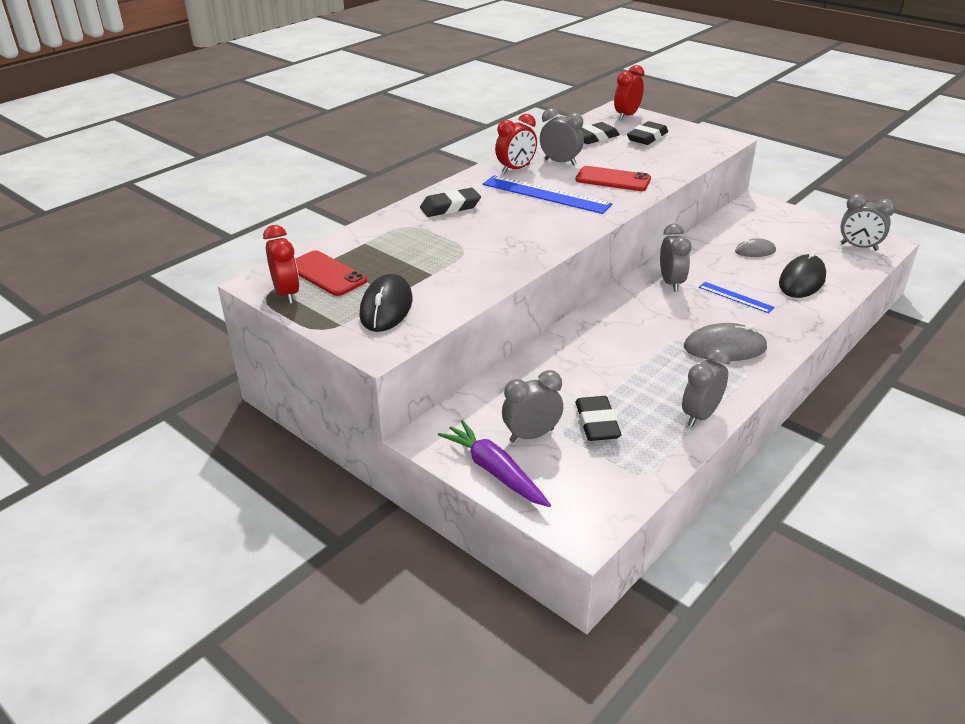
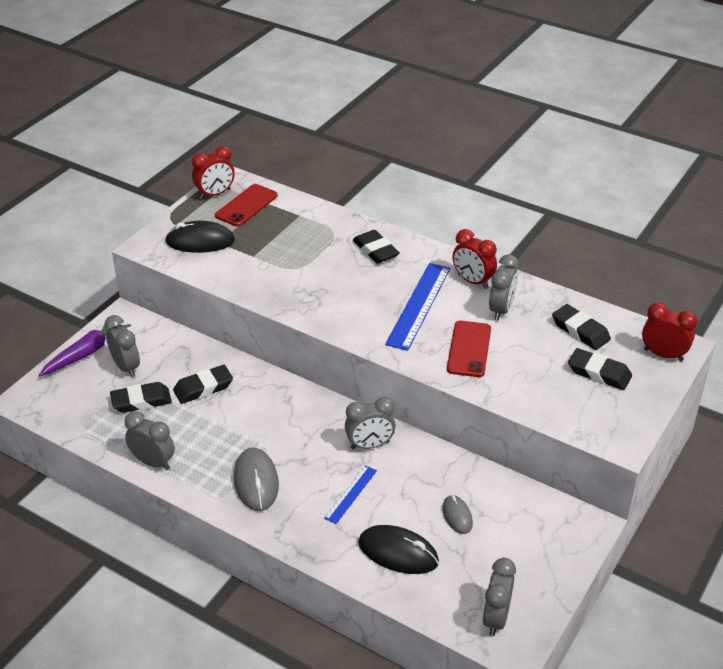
camera: 80 degrees right, 5 degrees up
none -> black eraser [173,365,233,404]

